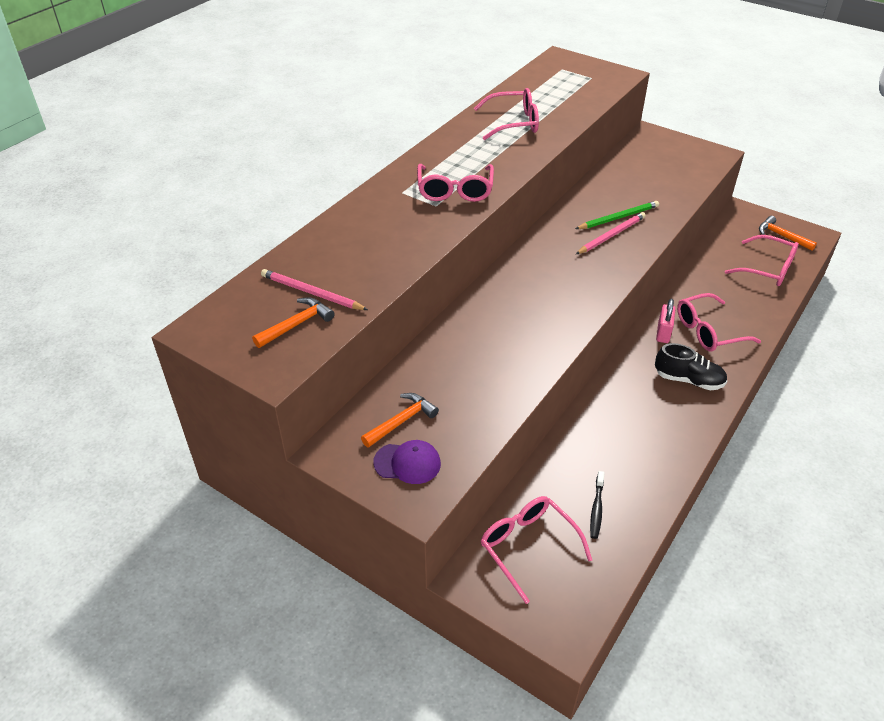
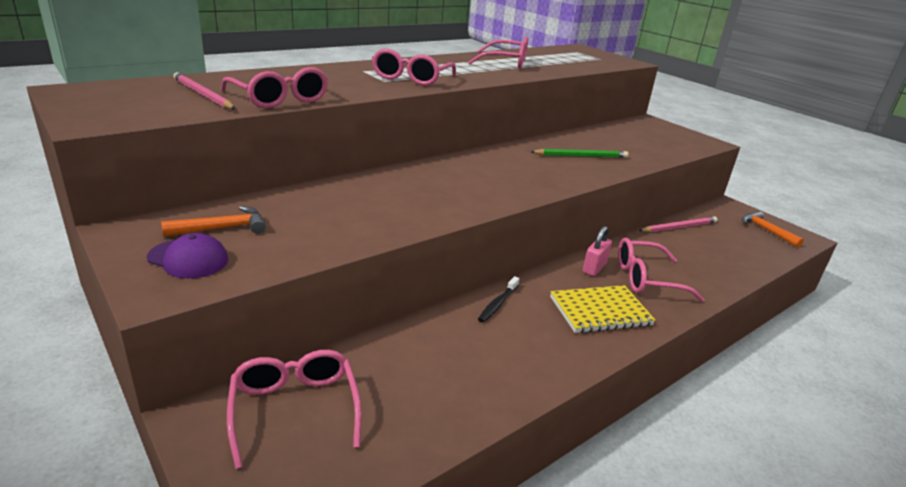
camera: 15 degrees right, 15 degrees down
orange hammer [252,297,335,348] -> none
pink pencil [576,212,646,254] -> pink pencil moved to [639,216,718,232]
black toothbrush [590,471,605,539] -> black toothbrush moved to [478,276,520,322]
black shoe [655,343,727,390] -> yellow notebook [550,285,656,333]
pink glasses [725,235,799,286] -> pink glasses moved to [221,67,328,108]

